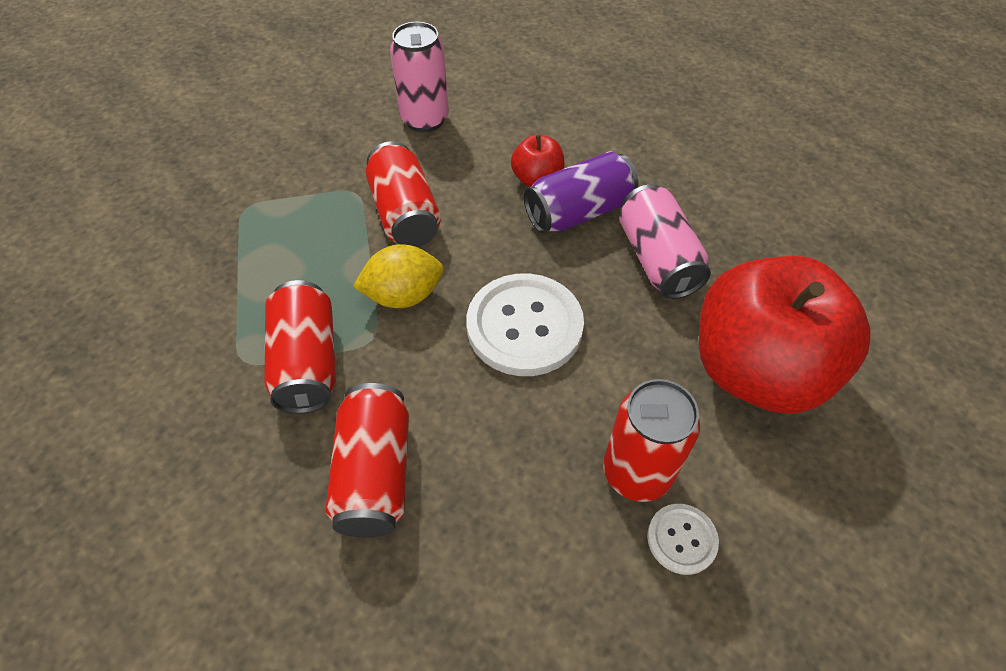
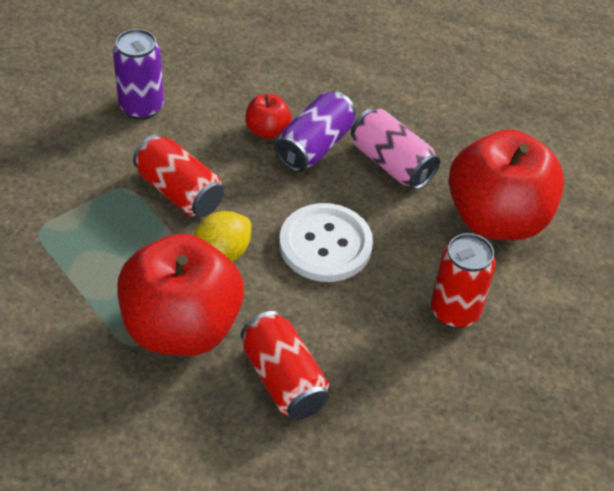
camera: 30 degrees left, 5 degrees down
red can [264,280,336,414] -> red apple [117,234,244,356]
pink can [390,22,449,132] -> purple can [113,29,164,120]
white button [647,504,719,575] -> none

